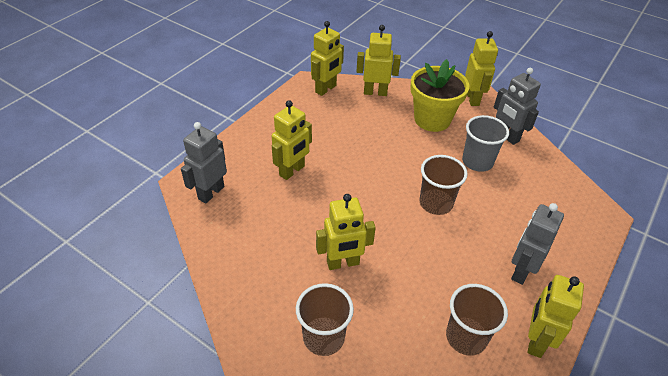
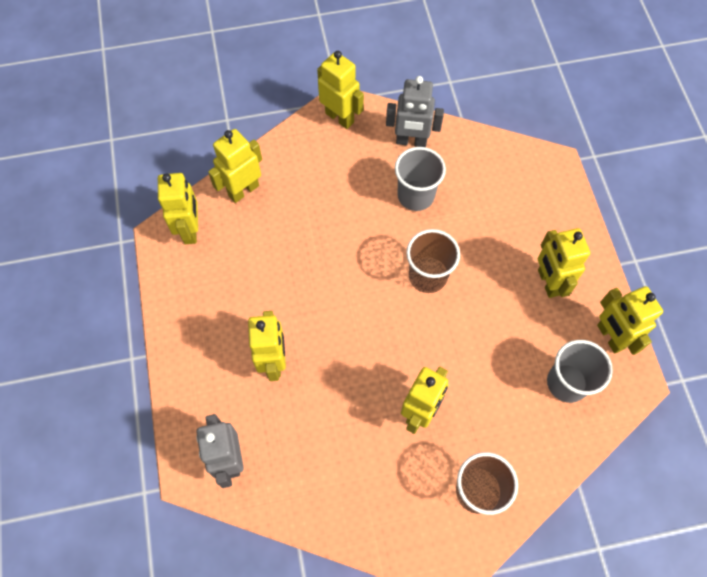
camera: 45 degrees left, 20 degrees up
yellow flower pot [410,59,469,132] -> none
brown cup [446,284,508,356] -> grey cup [547,340,613,403]
grey robot [511,203,564,285] -> yellow robot [538,228,590,298]

